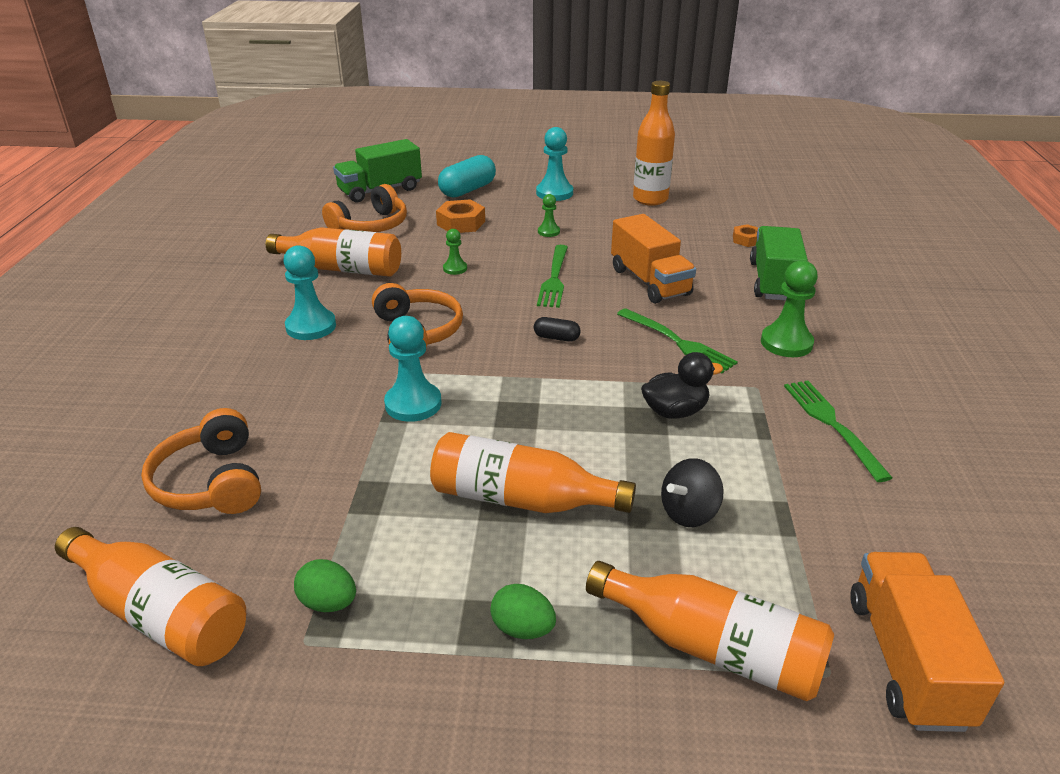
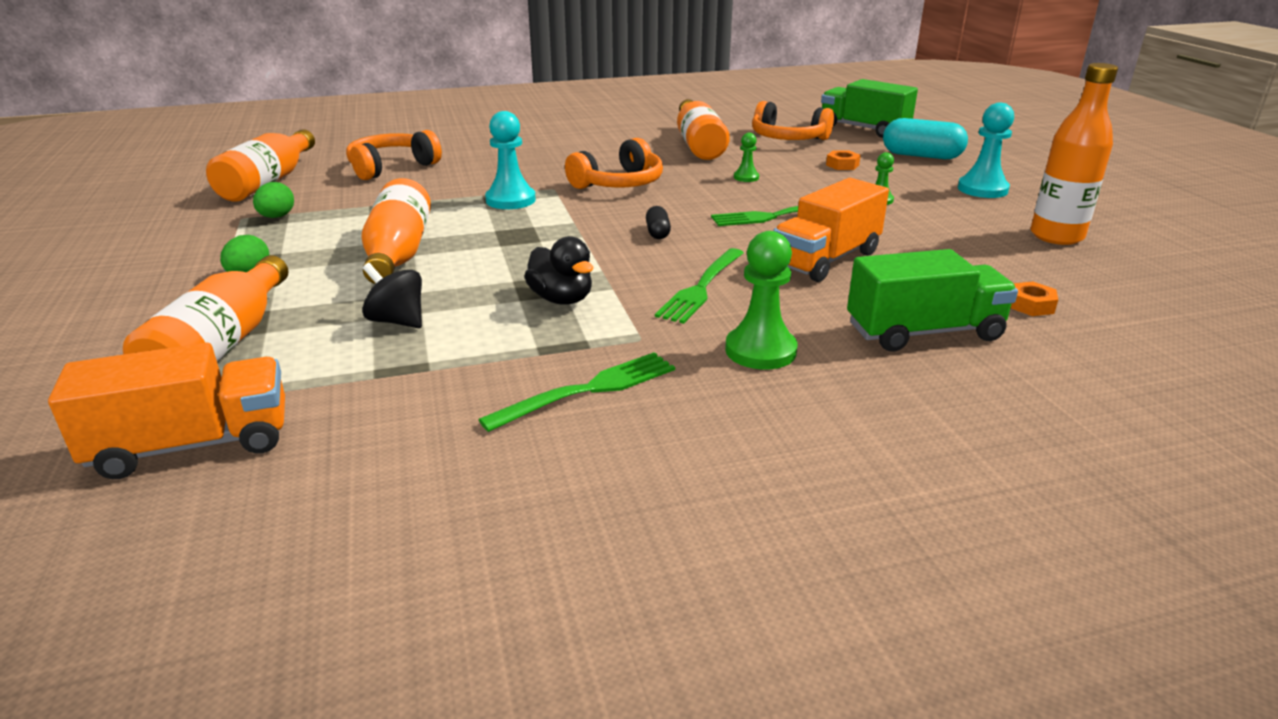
camera: 70 degrees right, 5 degrees down
turquoise pawn [283,245,336,340] -> none
orange nut [436,200,485,233] -> orange nut [826,150,861,170], size x0.61

